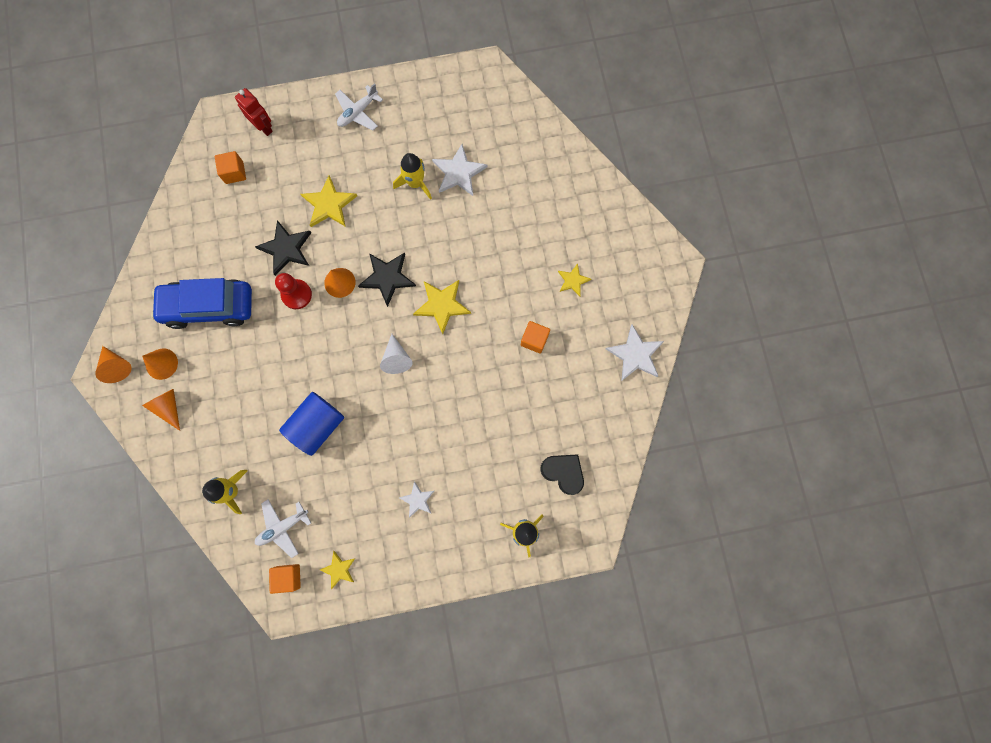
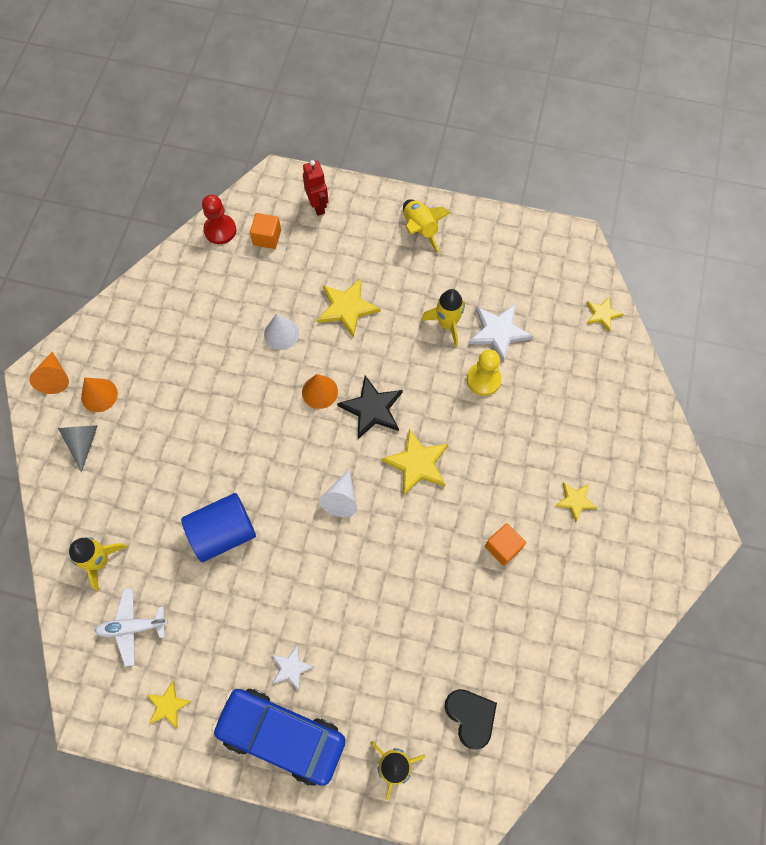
camera: 25 degrees right, 10 degrees down
orange cone [142,389,180,431] -> grey cone [58,425,98,472]
blue car [151,278,252,329] -> blue car moved to [212,689,346,786]
black star [255,220,311,276] -> white cone [264,314,299,350]
orange cube [269,564,301,594] -> none
red pawn [275,273,312,309] -> red pawn moved to [202,195,236,244]
white plane [335,83,383,131] -> yellow rocket [403,199,451,253]
white star [606,325,664,380] -> none
none -> yellow pawn [467,350,502,396]
none -> yellow star [586,297,624,332]

